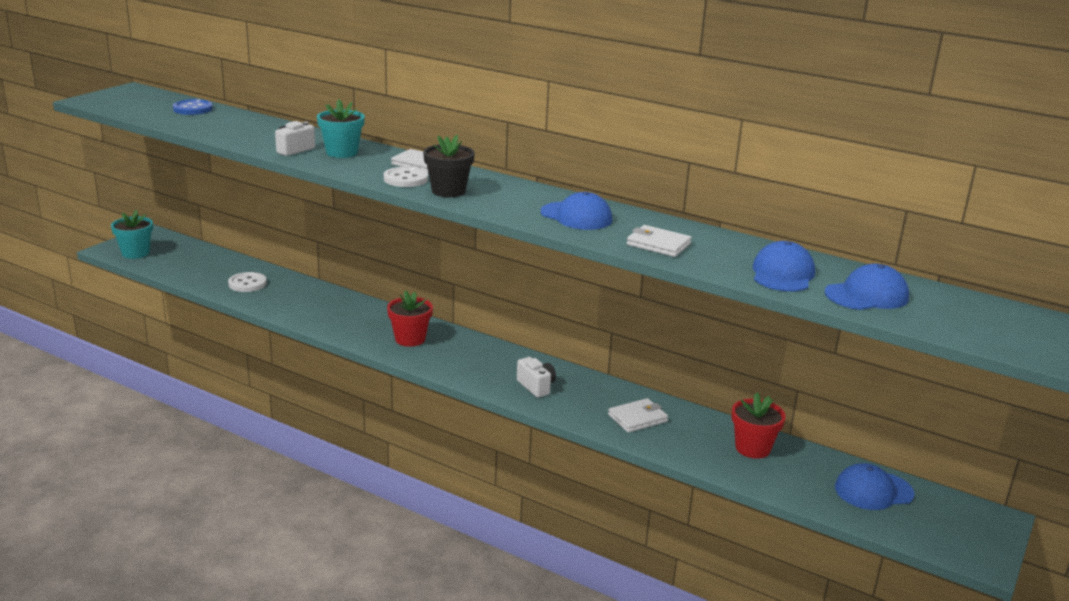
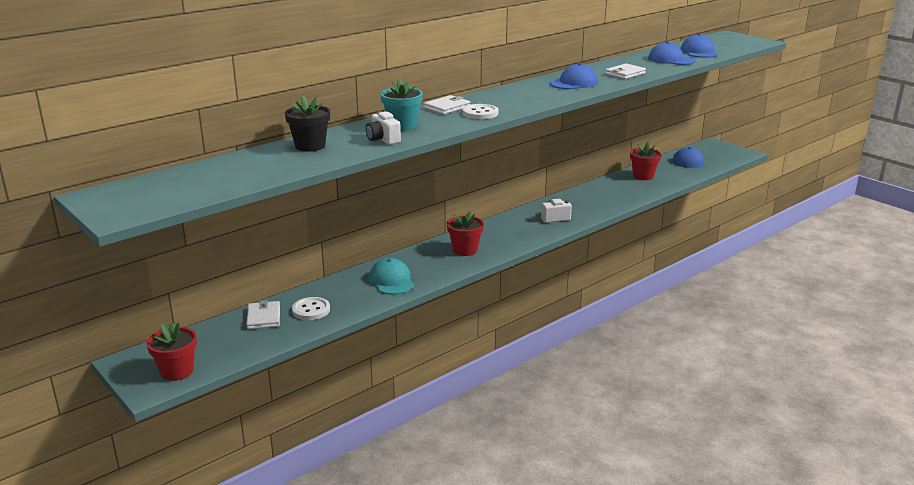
camera: 70 degrees left, 0 degrees up
turquoise flower pot [111,210,153,259] -> red flower pot [147,322,197,381]
blue button [173,99,213,115] -> none
black flower pot [423,135,475,197] -> black flower pot moved to [285,96,330,152]
white wallet [608,398,668,433] -> white wallet moved to [246,300,280,329]
none -> turquoise cap [369,258,414,295]

